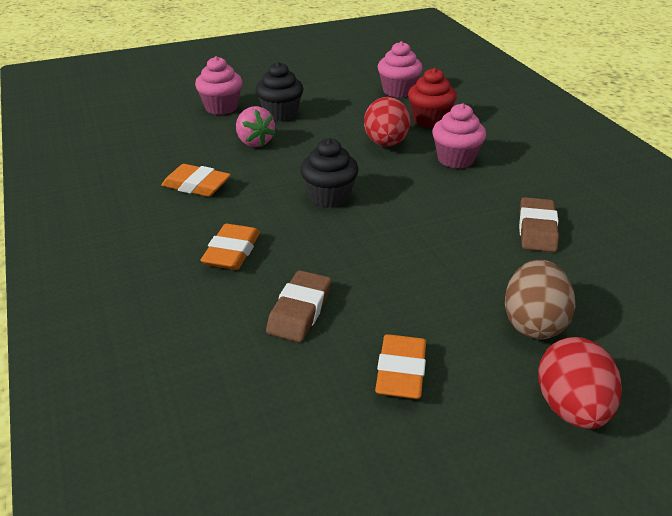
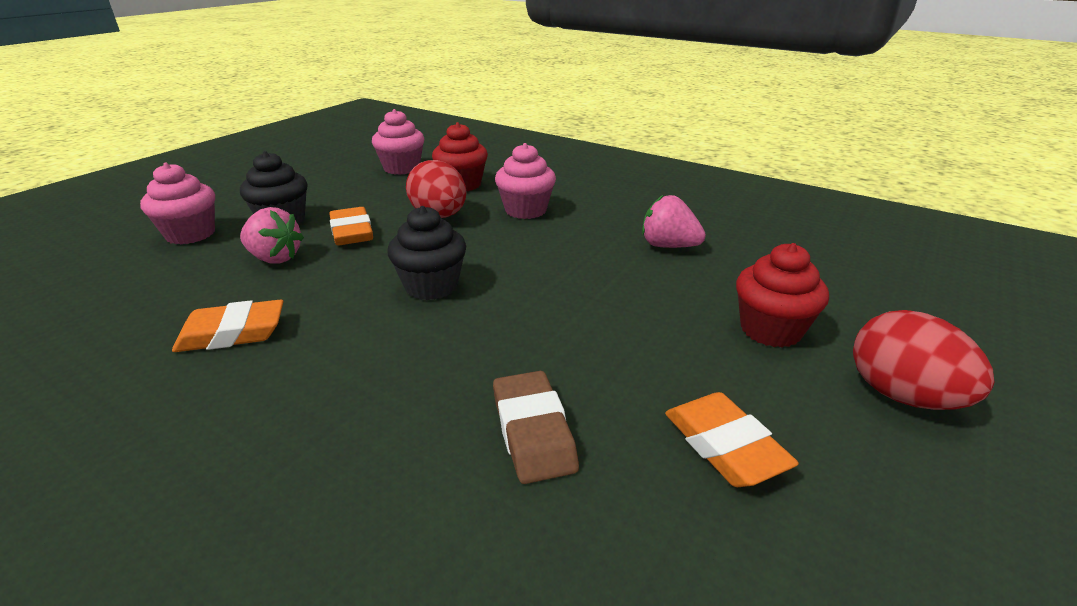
camera: 35 degrees left, 5 degrees down
orange eraser [200,224,260,270] -> orange eraser moved to [329,207,373,245]
brown egg [505,260,575,339] -> red cupcake [736,243,829,348]
brown eraser [519,197,559,252] -> pink strawberry [642,195,706,248]

